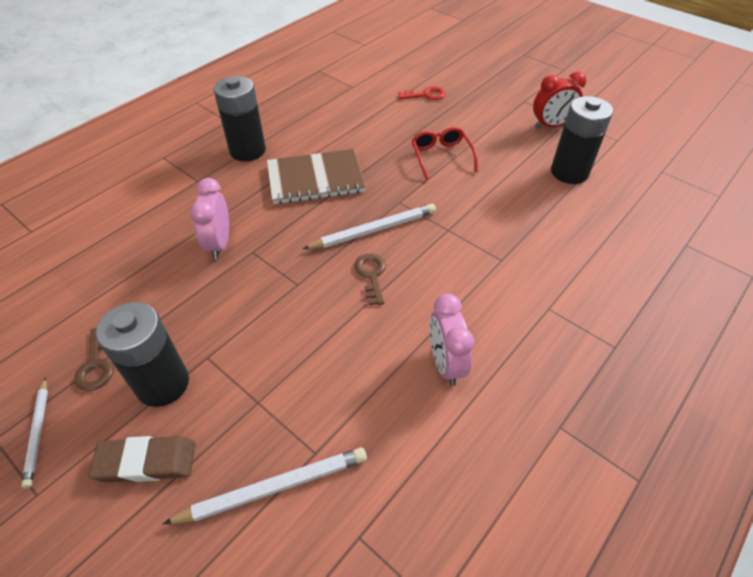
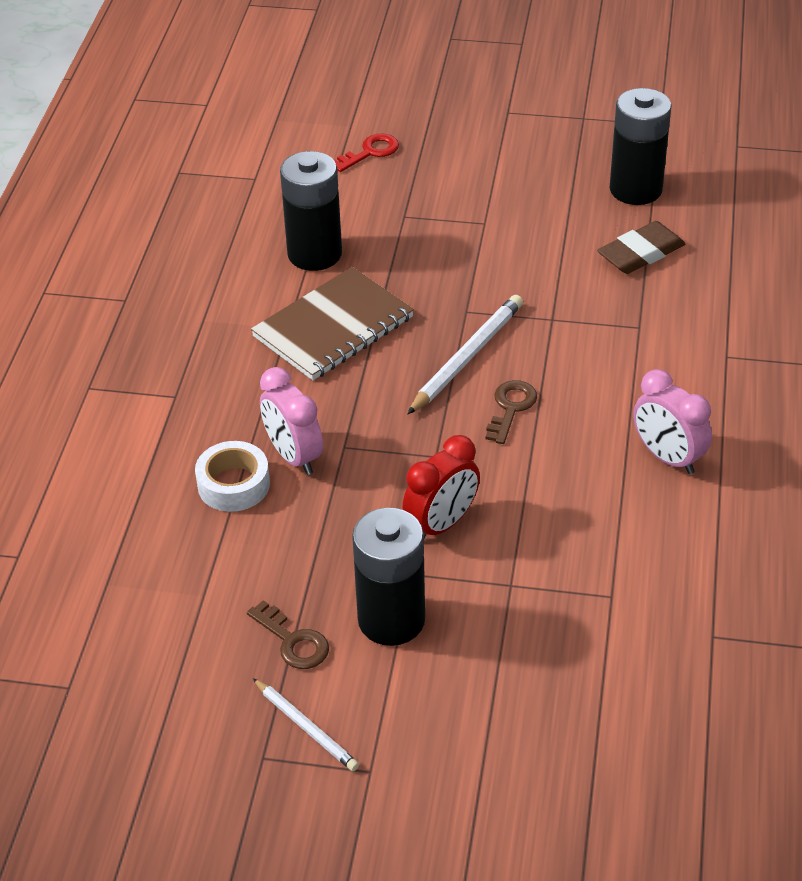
camera: 30 degrees left, 5 degrees down
brown eraser [89,436,195,482] -> brown eraser moved to [597,221,685,274]
white pencil [163,447,367,524] -> none
black battery [214,76,266,161] -> black battery moved to [280,151,342,271]
brown key [354,254,386,305] -> brown key turned 60 degrees clockwise [486,380,537,444]
red glasses [411,127,478,180] -> none
red clock [533,71,586,128] -> red clock moved to [403,435,480,538]
none -> white tape [195,441,270,512]

